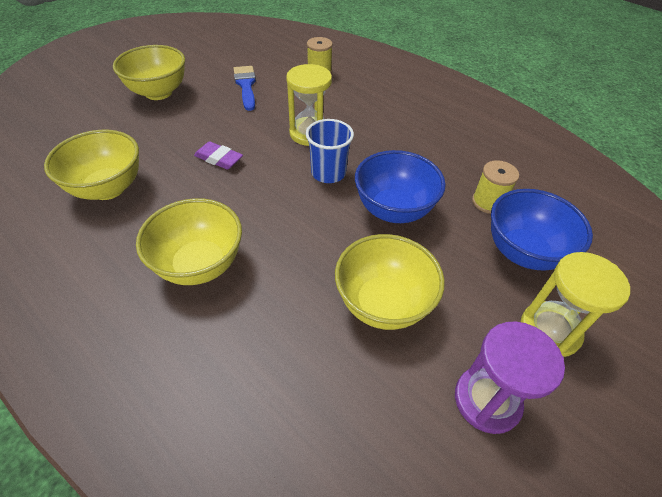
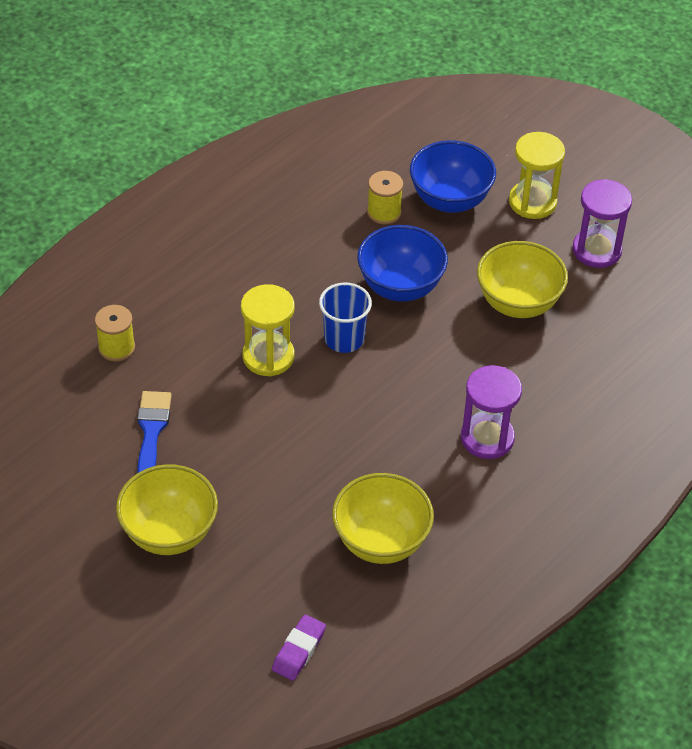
camera: 90 degrees left, 0 degrees up
yellow bowl [136,198,242,285] -> purple hourglass [461,365,522,459]
purple eraser [194,141,243,170] -> purple eraser moved to [272,615,326,681]
blue brush [234,66,256,111] -> blue brush turned 105 degrees clockwise [137,391,172,473]

